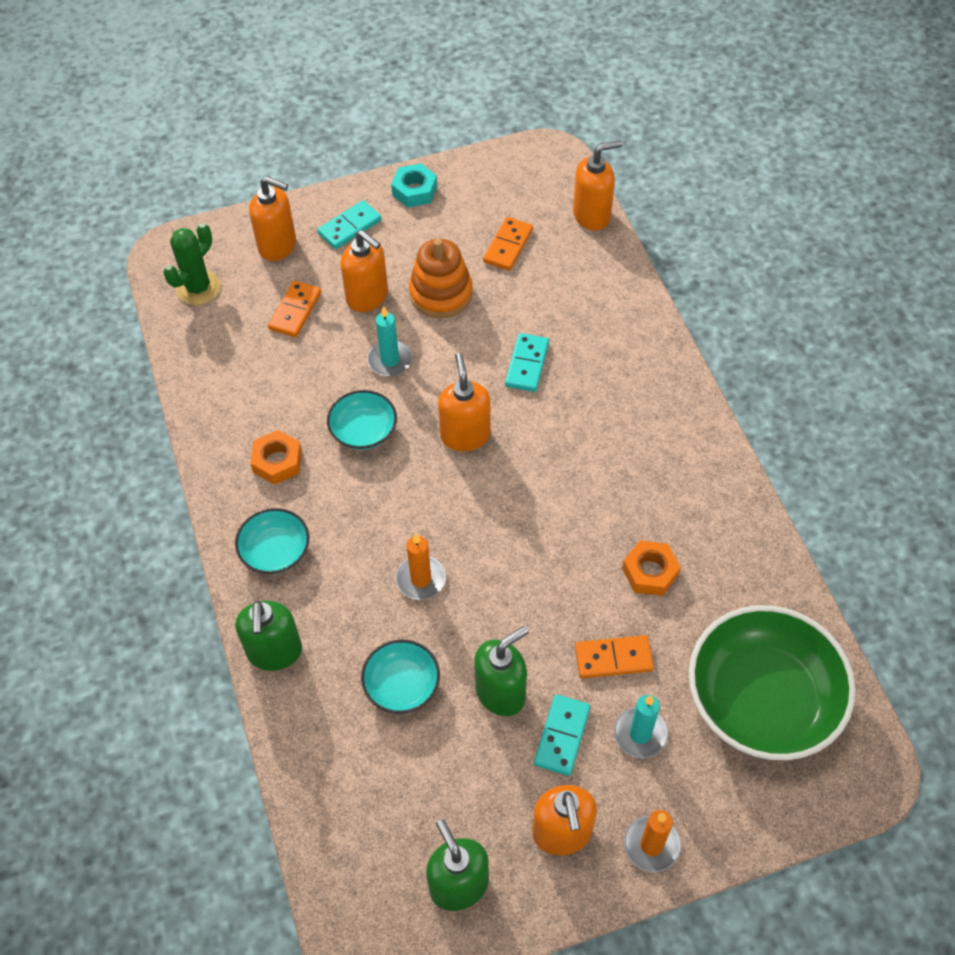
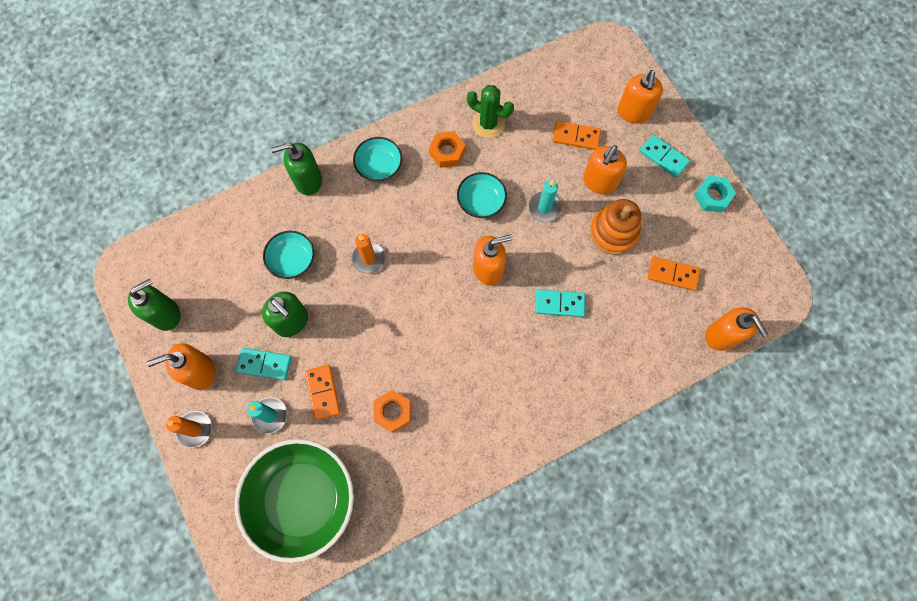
camera: 80 degrees right, 15 degrees up
green cactus [163,223,220,305] -> green cactus moved to [467,85,514,138]

